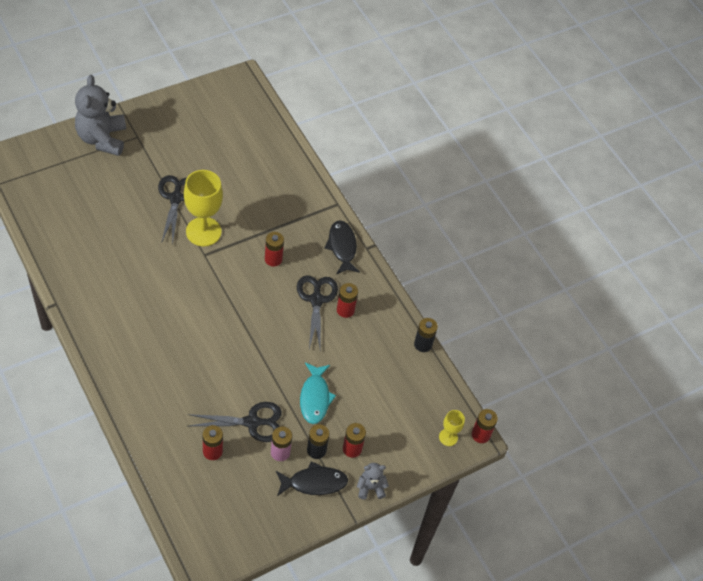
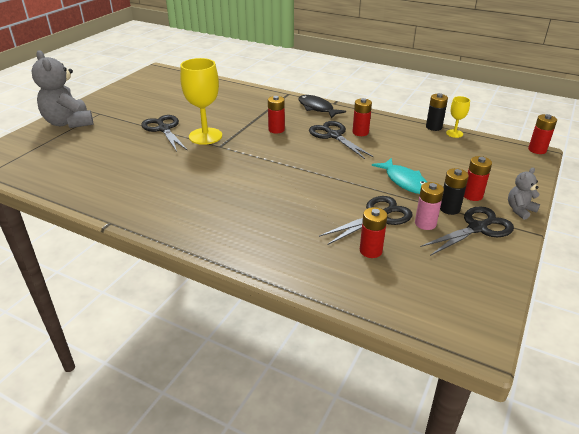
camera: 25 degrees left, 20 degrees down
black fish [276,461,348,496] -> black scissors [420,206,514,256]
yellow goblet [439,410,465,446] -> yellow goblet moved to [446,96,470,138]

